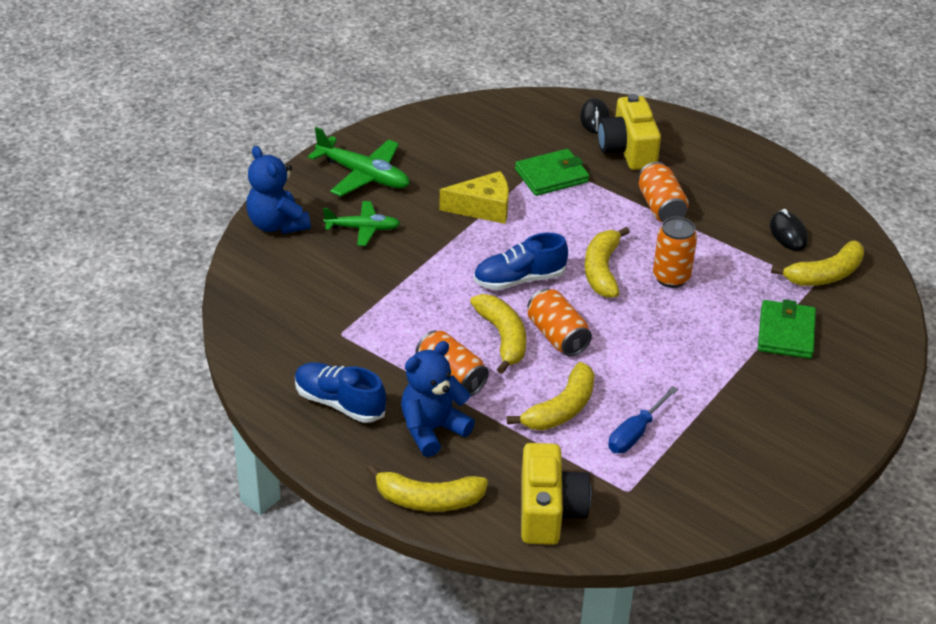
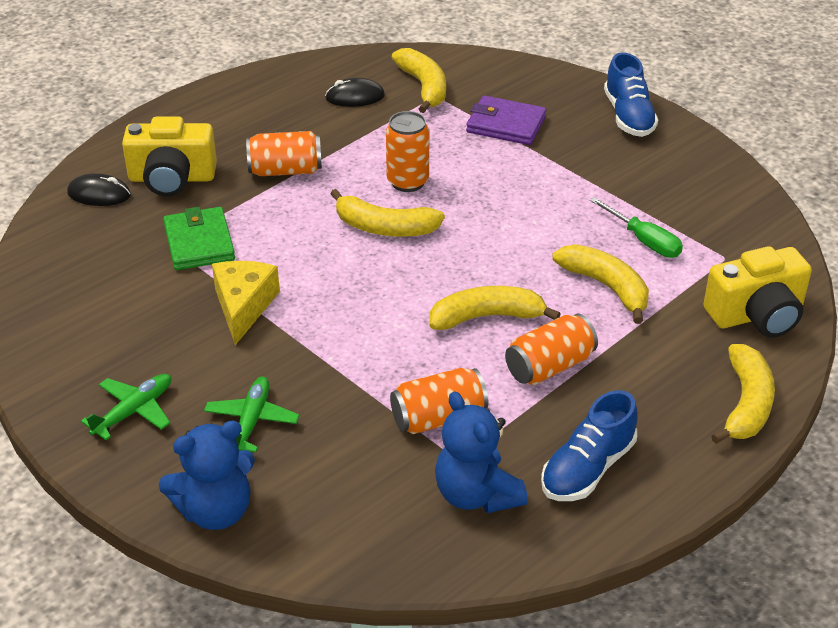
camera: 80 degrees left, 0 degrees up
green plane [308,127,410,196] -> green plane [81,374,171,440], size x0.65
blue teddy bear [401,341,475,457] -> blue teddy bear moved to [435,391,528,513]
blue shoe [473,233,568,290] -> blue shoe moved to [604,52,658,137]
yellow camera [521,443,591,545] -> yellow camera turned 150 degrees clockwise [703,246,812,338]
orange can [527,288,592,356] -> orange can moved to [390,368,488,434]
blue screwdriver [608,386,678,453] -> green screwdriver [590,197,683,258]
green wallet [758,299,816,359] -> purple wallet [466,95,546,145]

